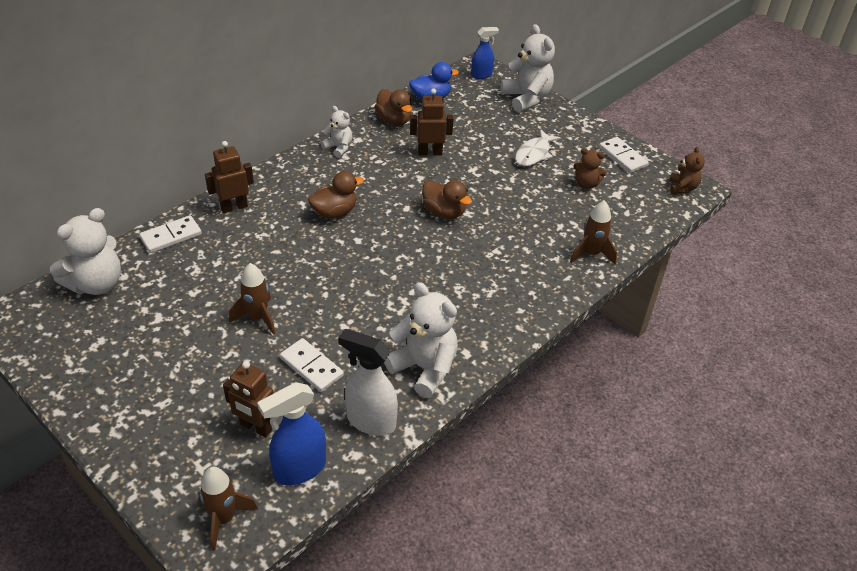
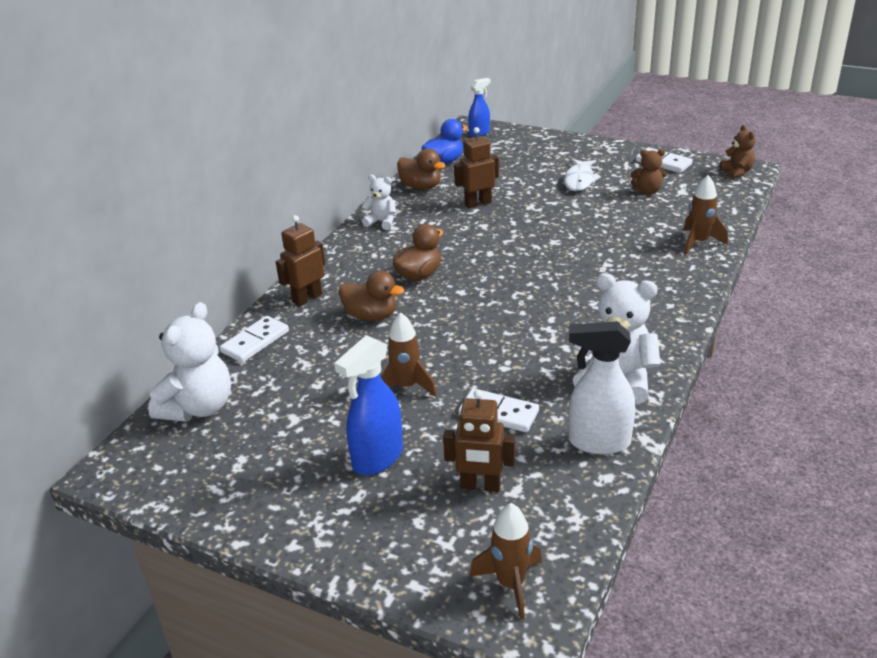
camera: 15 degrees left, 10 degrees down
blue spray bottle [258,382,326,485] -> blue spray bottle moved to [334,335,403,475]
brown duck [422,180,472,219] -> brown duck moved to [339,271,405,321]
white teddy bear [500,24,555,112] -> none

